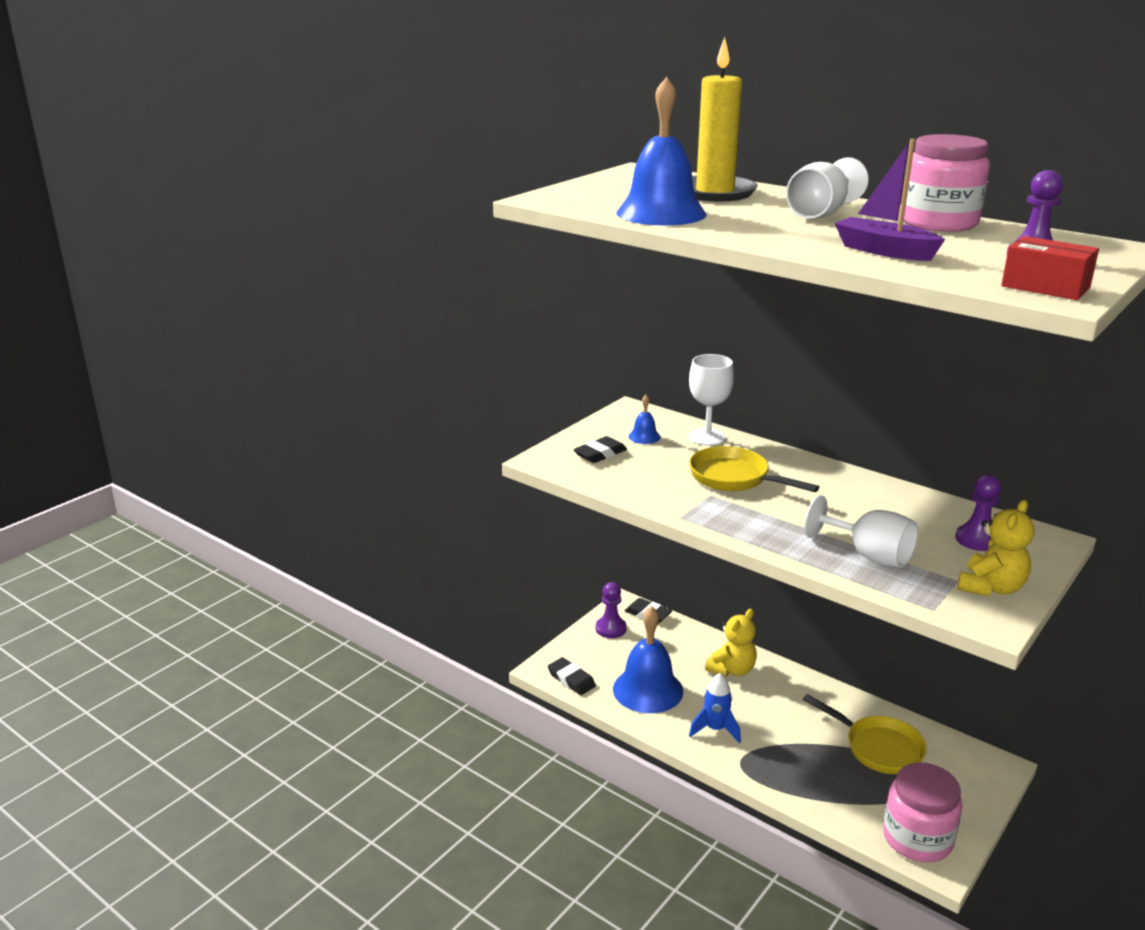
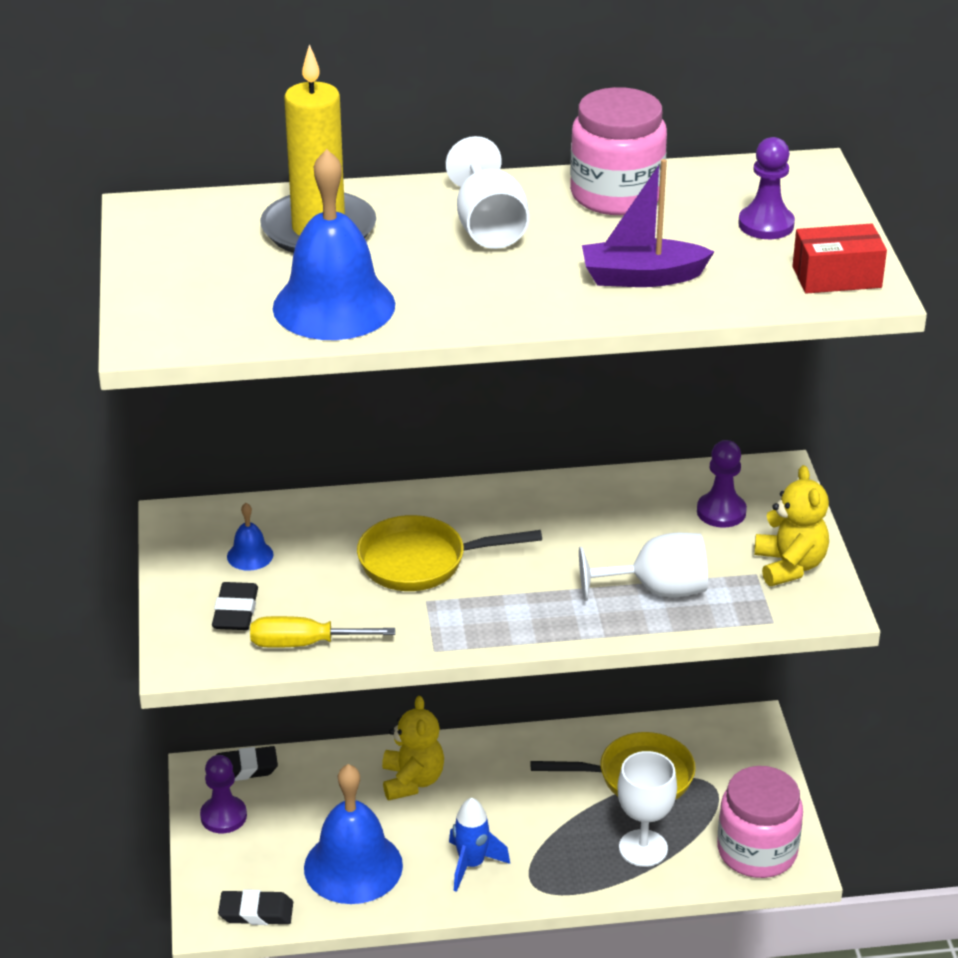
camera: 45 degrees left, 10 degrees up
white goblet [689,354,734,446] -> white goblet moved to [617,751,677,867]
none -> yellow screwdriver [250,616,395,648]

